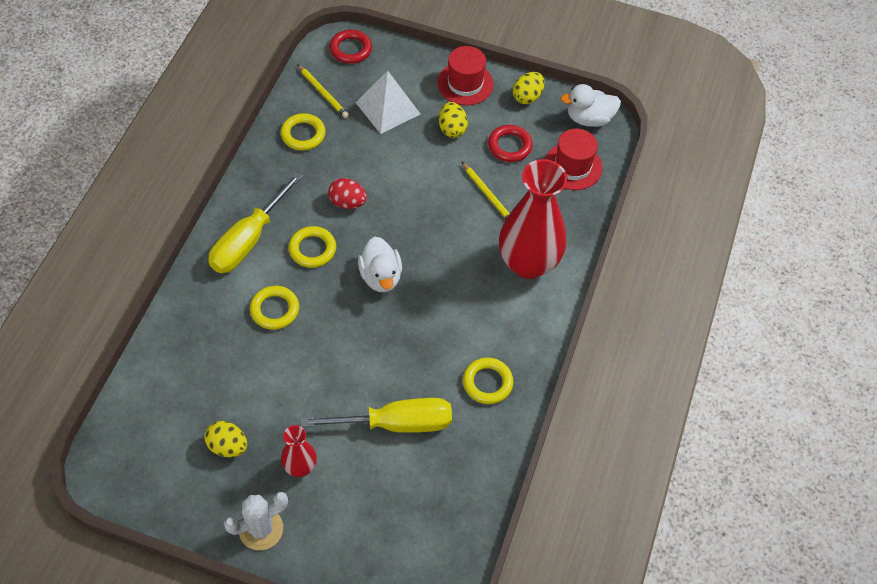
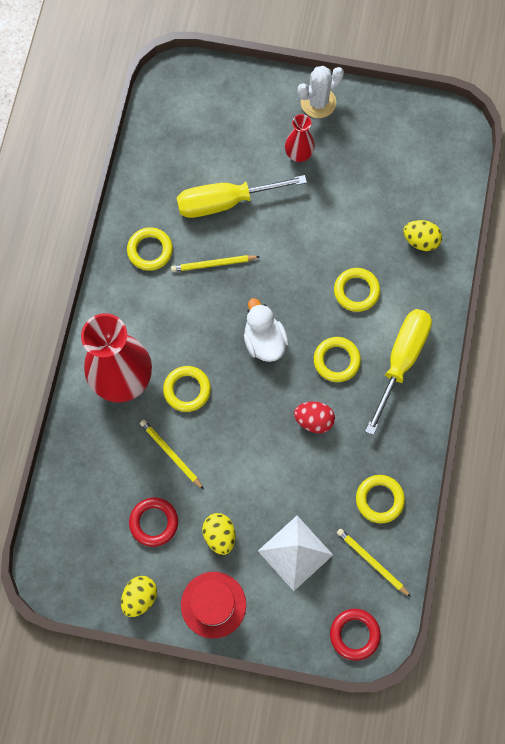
camera: 175 degrees right, 15 degrees up
yellow egg [204,421,247,457] -> yellow egg moved to [403,220,442,251]
red hat [545,129,602,190] -> none
white duck [561,84,621,127] -> none
none -> yellow ring [163,366,211,412]
none -> yellow pencil [171,255,260,272]

